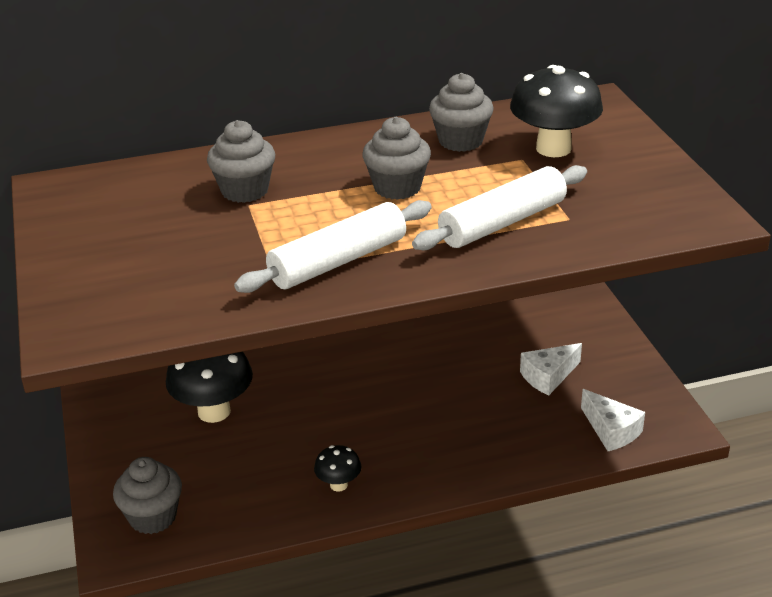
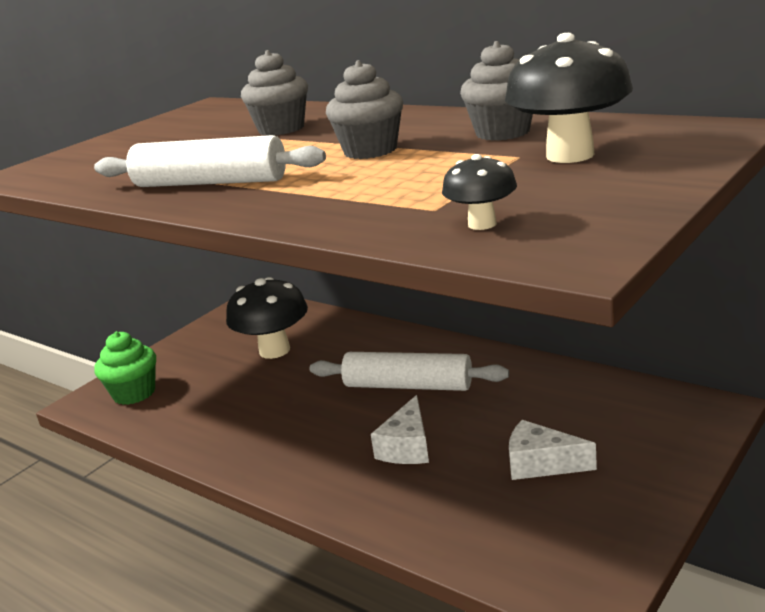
camera: 55 degrees right, 10 degrees down
grey cupcake [113,457,182,534] -> green cupcake [94,331,156,405]
black mushroom [314,445,361,492] -> black mushroom moved to [442,154,517,230]
white rolling pin [412,165,587,250] -> white rolling pin moved to [309,352,509,391]
white cheese [581,389,645,451] -> white cheese moved to [371,395,429,464]

